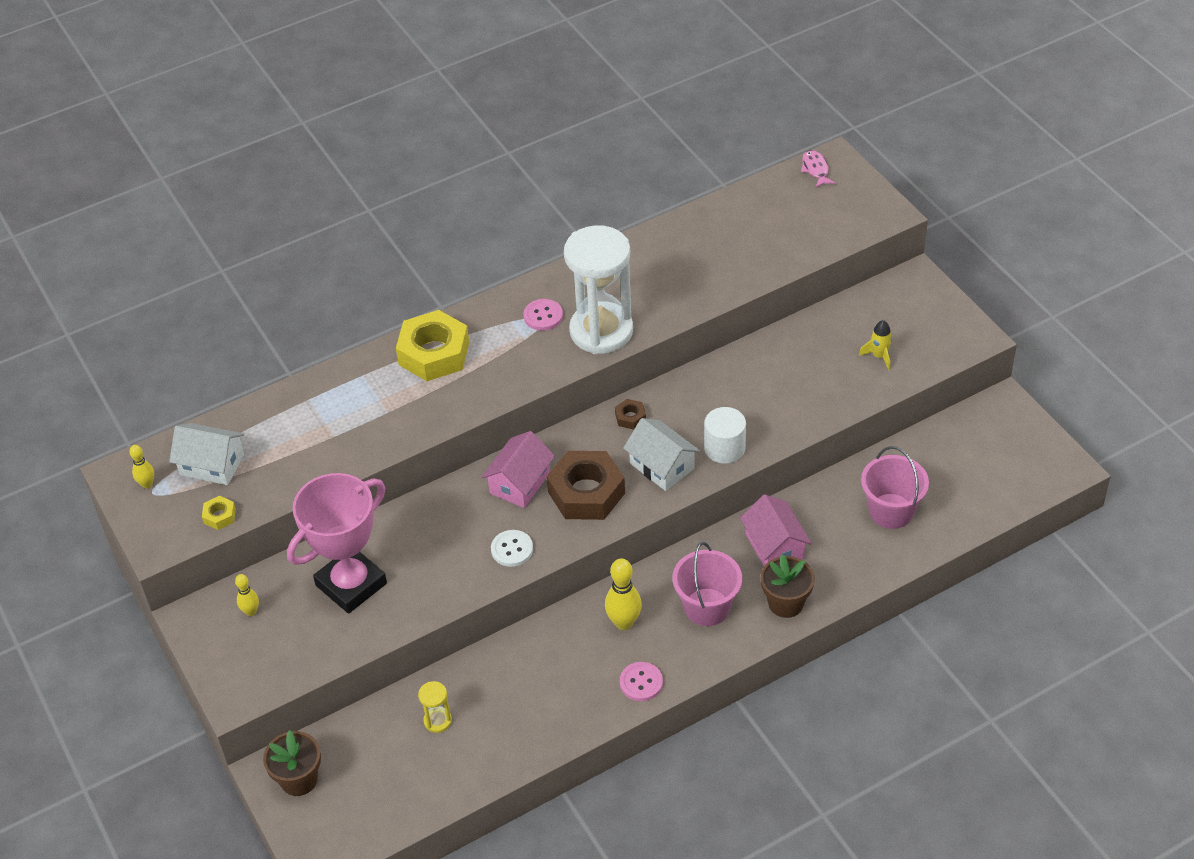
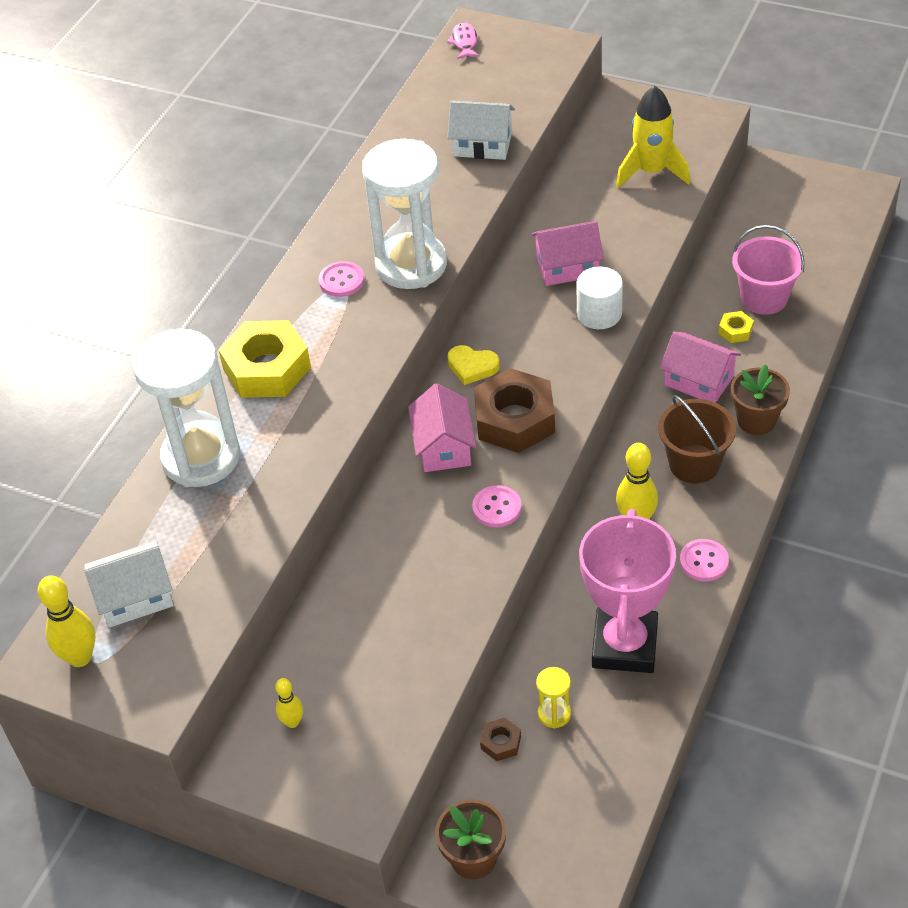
camera: 35 degrees left, 0 degrees up
yellow bowling pin [129,445,154,489] -> yellow bowling pin [37,575,95,667], size x1.72
yellow nut [202,496,236,530] -> yellow nut moved to [718,311,754,343]
pink trophy [287,473,387,614] -> pink trophy moved to [579,509,676,673]
white button [491,530,533,567] -> pink button [472,485,522,528]
brown nut [615,399,646,430] -> brown nut moved to [480,717,521,761]
white house [623,418,700,491] -> white house moved to [447,101,515,160]
pink bucket [672,542,742,626] -> brown bucket [658,395,736,484]
pink fish [801,150,836,188] -> pink fish turned 45 degrees clockwise [447,22,479,59]
yellow rocket [859,320,892,370] -> yellow rocket [616,86,690,188], size x1.91
none -> white hourglass [132,329,240,487]
none -> yellow heart [447,345,500,385]
none -> pink house [531,221,604,286]

